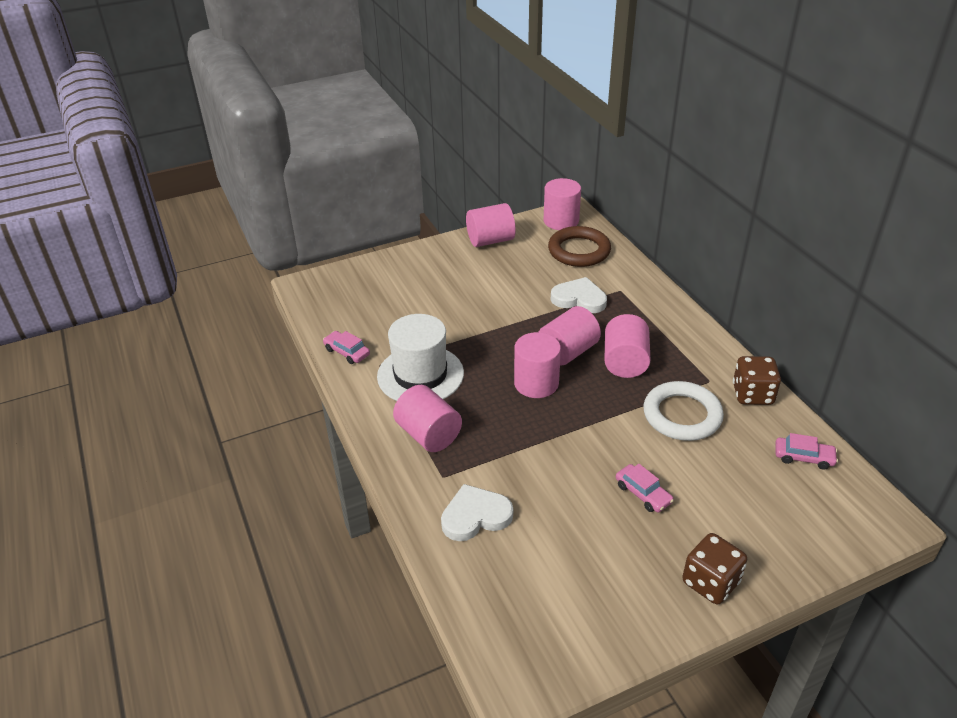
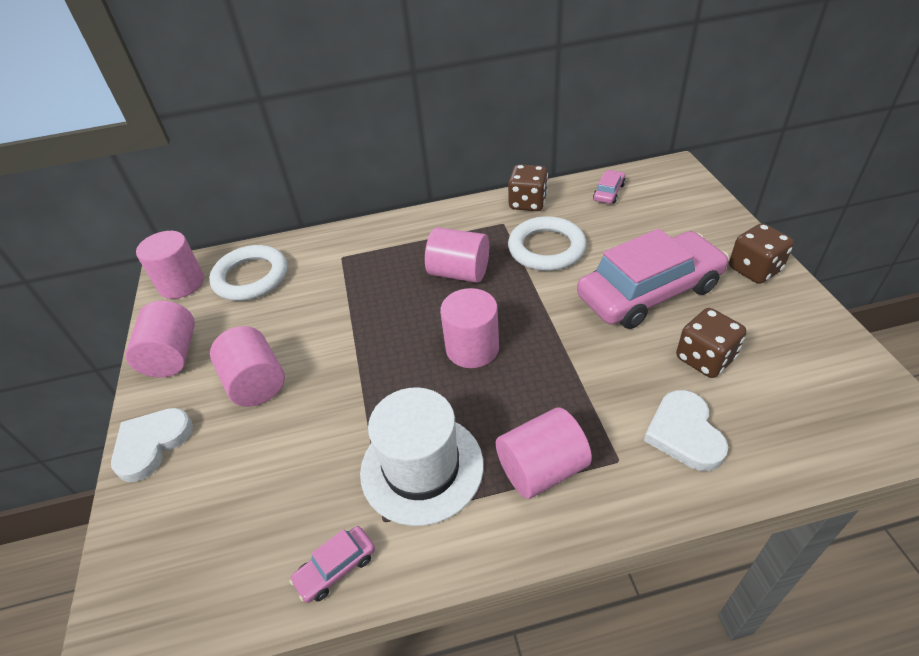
camera: 75 degrees left, 5 degrees up
pink cylinder [539,306,601,365] -> pink cylinder moved to [210,326,285,407]
brown ring [548,226,611,267] -> white ring [209,245,288,301]
white heart [551,277,607,313] -> white heart moved to [111,408,193,482]
pink car [616,464,674,513] -> pink car [577,229,729,329], size x2.47
none -> brown dice [676,308,747,378]

